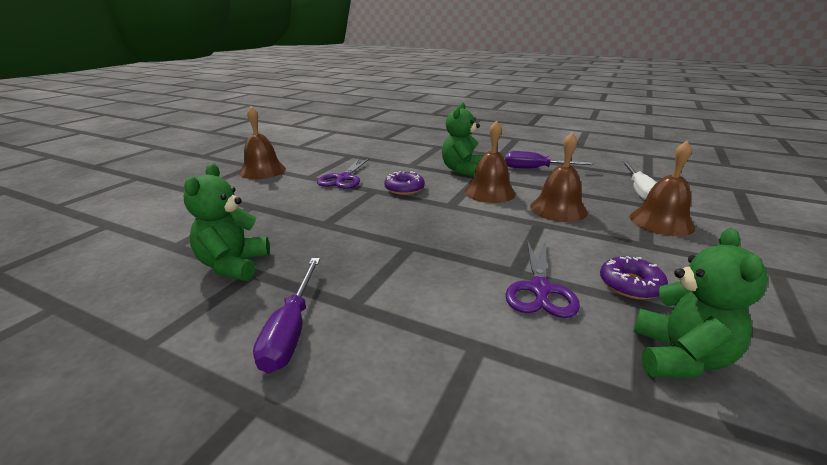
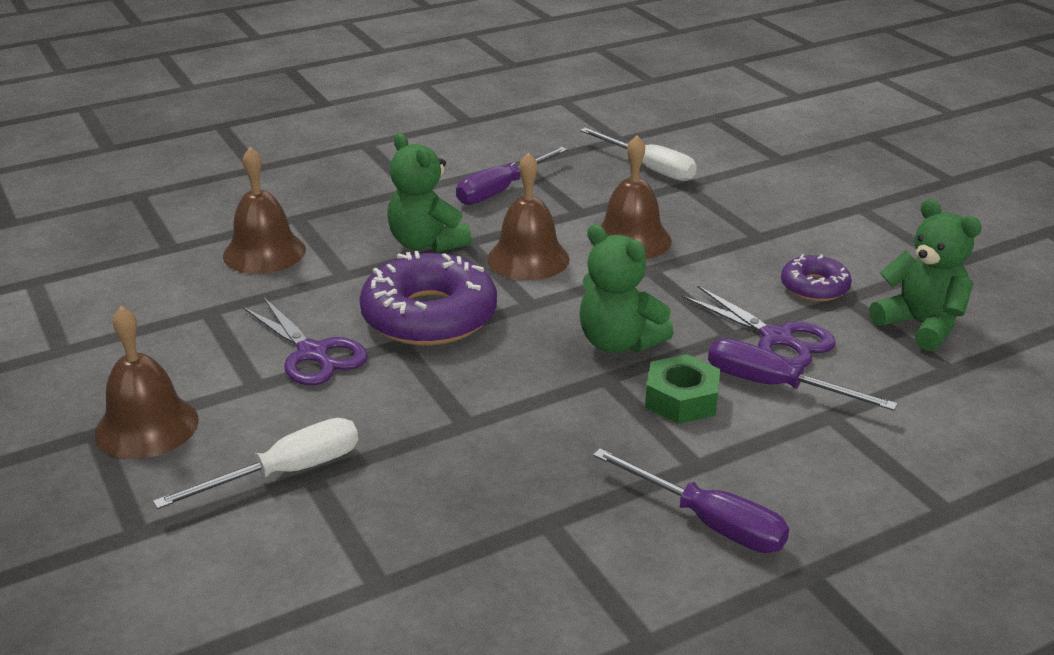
camera: 55 degrees left, 5 degrees up
green teddy bear [184,163,270,281] -> green teddy bear moved to [579,224,674,353]
purple donut [384,171,425,195] -> purple donut [359,251,497,346], size x1.90
brown bell [630,141,695,236] -> brown bell moved to [223,147,306,274]
none -> white screwdriver [153,418,358,509]
none -> green nut [645,354,720,424]
none -> purple screwdriver [708,338,898,411]

